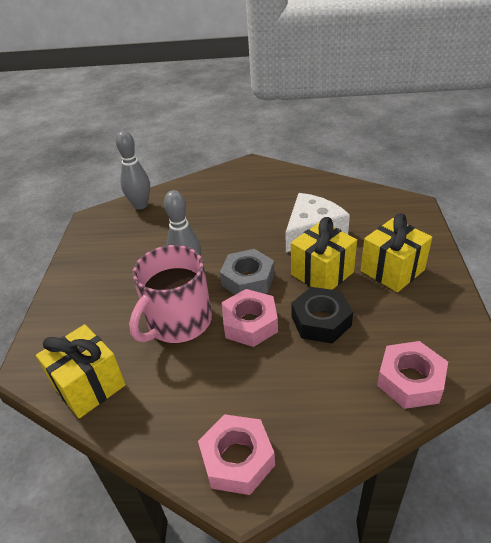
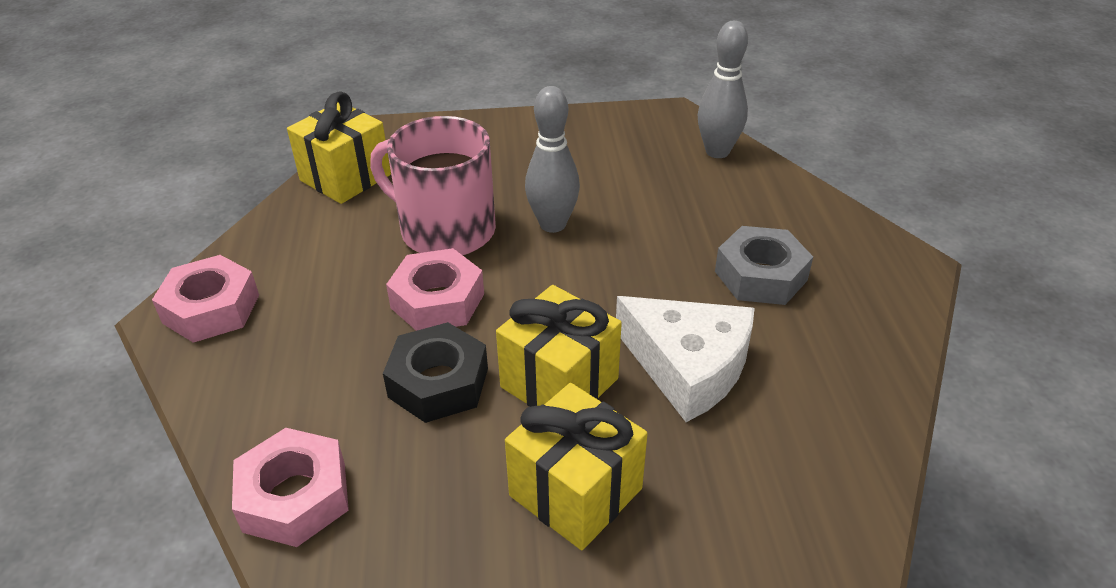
camera: 80 degrees right, 0 degrees up
grey nut [220,249,275,295] -> grey nut moved to [715,226,813,305]

